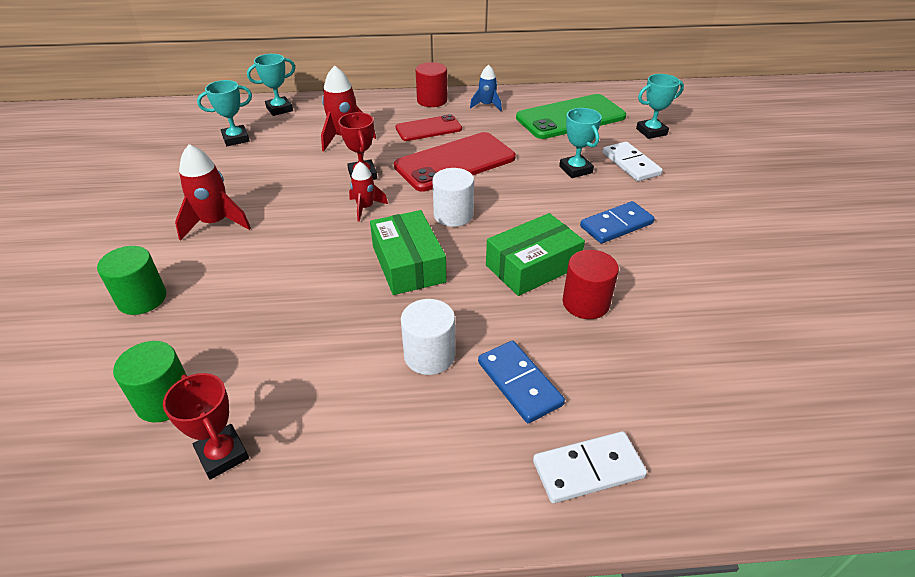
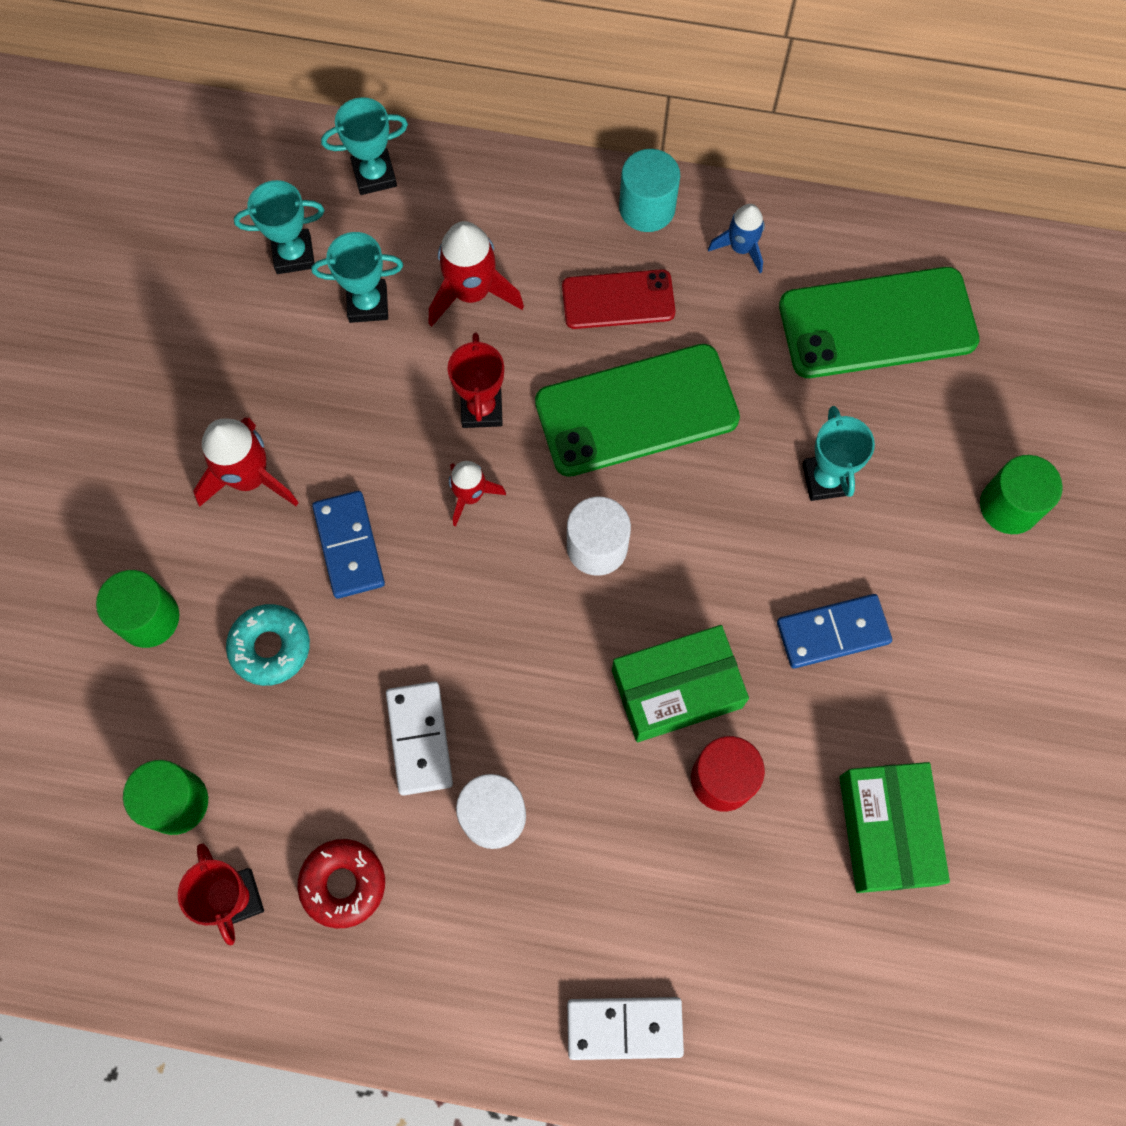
camera: 15 degrees right, 30 degrees up
green box [370,210,446,295] -> green box moved to [839,762,950,893]
red phone [394,132,516,192] -> green phone [535,344,740,477]
red cylinder [415,62,448,107] -> turquoise cylinder [619,149,680,232]
blue domino [478,341,565,423] -> blue domino moved to [312,491,385,599]
white domino [603,142,663,181] -> white domino moved to [386,681,453,796]
turquoise trophy [636,74,684,139] -> turquoise trophy moved to [312,232,403,323]
none -> turquoise donut [226,604,310,686]
none -> red donut [297,839,385,928]
none -> green cylinder [980,455,1063,534]

